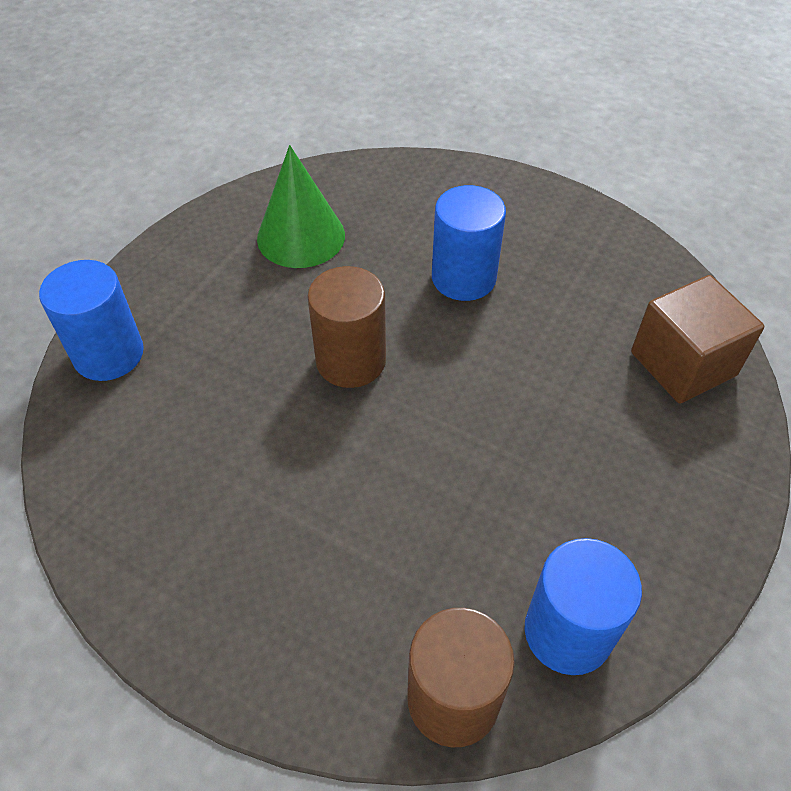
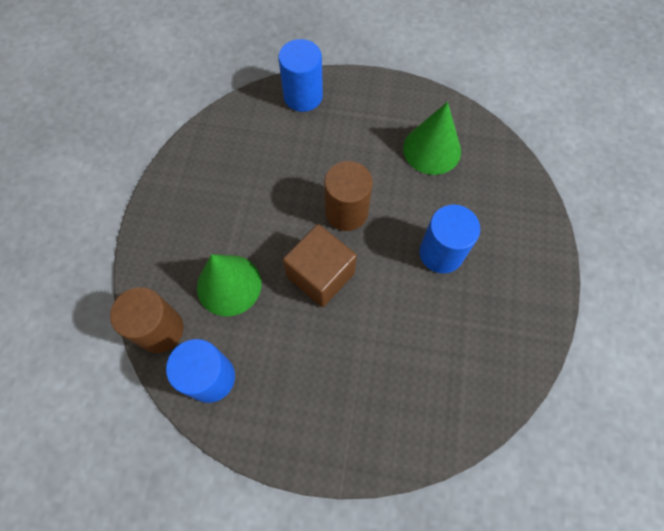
camera: 70 degrees right, 15 degrees up
brown cube [631,275,764,403] -> brown cube moved to [283,224,357,307]
none -> green cone [197,254,262,317]

